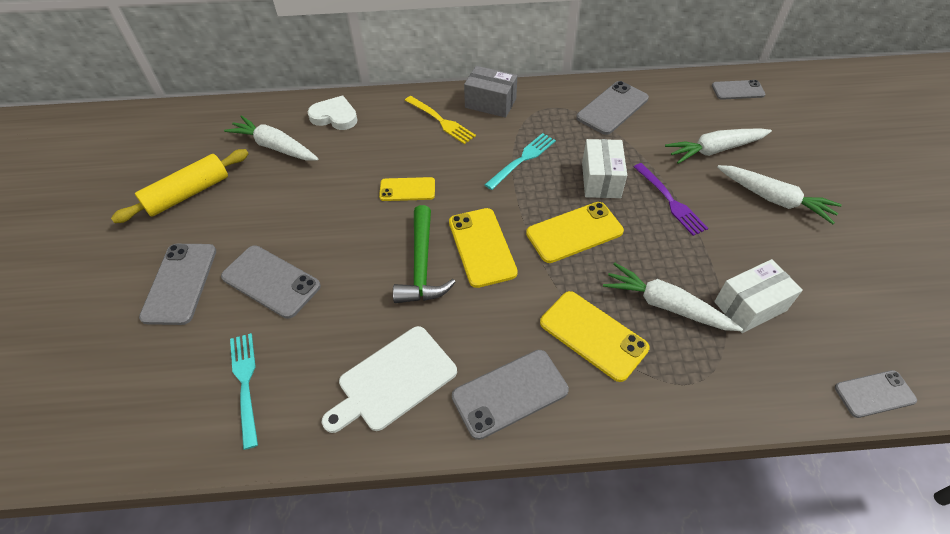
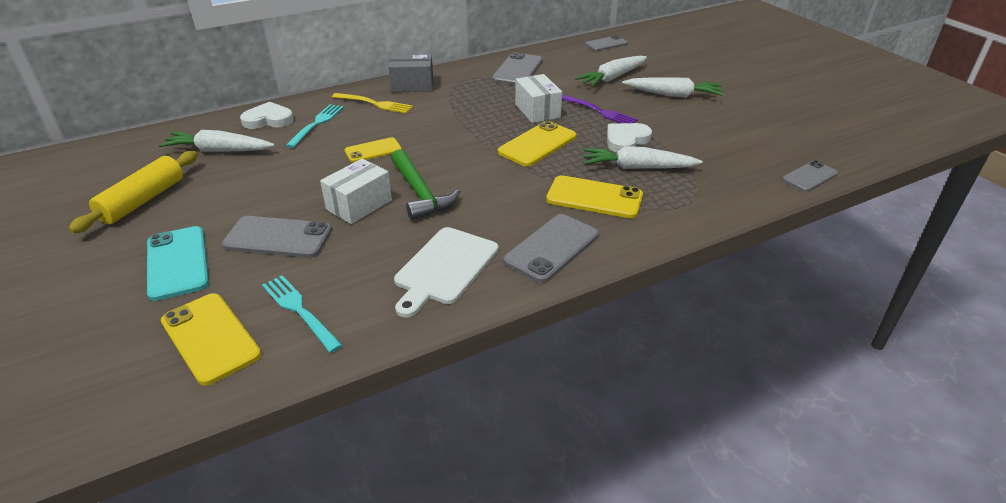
camera: 25 degrees left, 15 degrees down
grey phone [139,244,216,325] -> turquoise phone [147,226,209,301]
yellow phone [449,208,518,288] -> yellow phone moved to [161,293,261,386]
turquoise fork [485,133,556,190] -> turquoise fork moved to [285,104,344,148]
white box [714,259,803,333] -> white box moved to [320,158,392,224]
none -> white heart [607,123,652,153]

